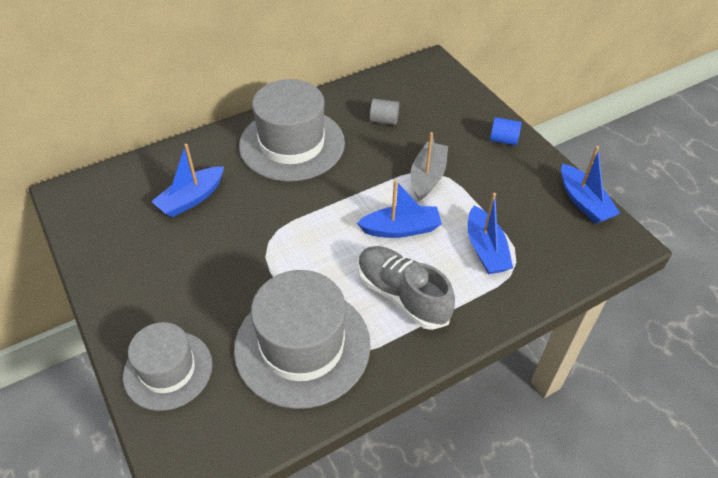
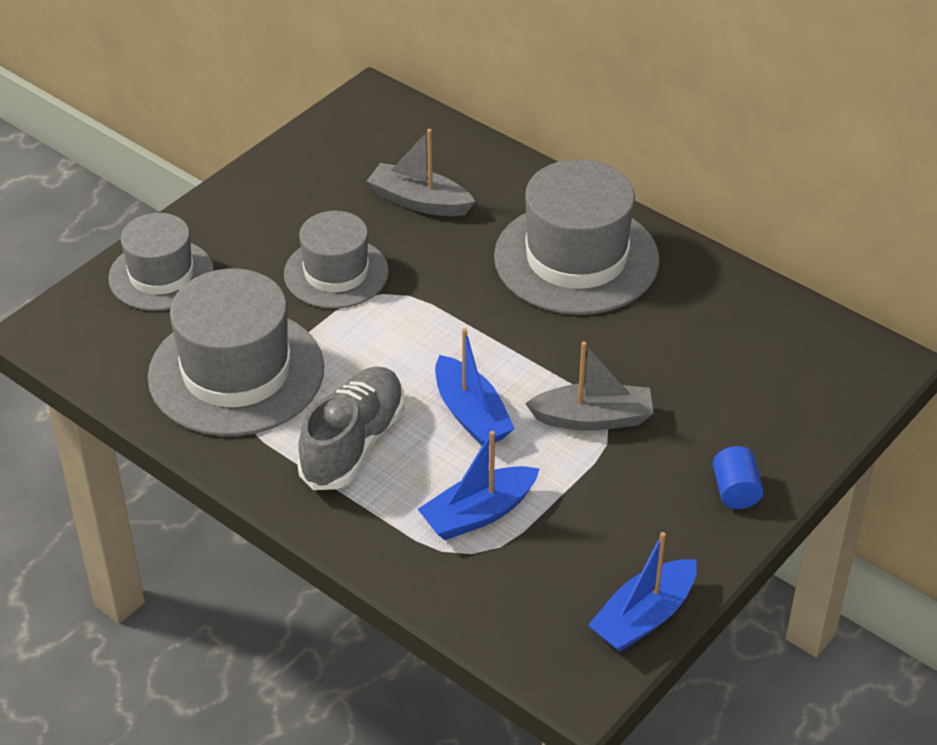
camera: 70 degrees right, 5 degrees down
blue boat [151,144,224,217] -> grey boat [367,129,475,216]
grey cylinder [370,99,399,125] -> none
none -> grey hat [284,211,389,309]

